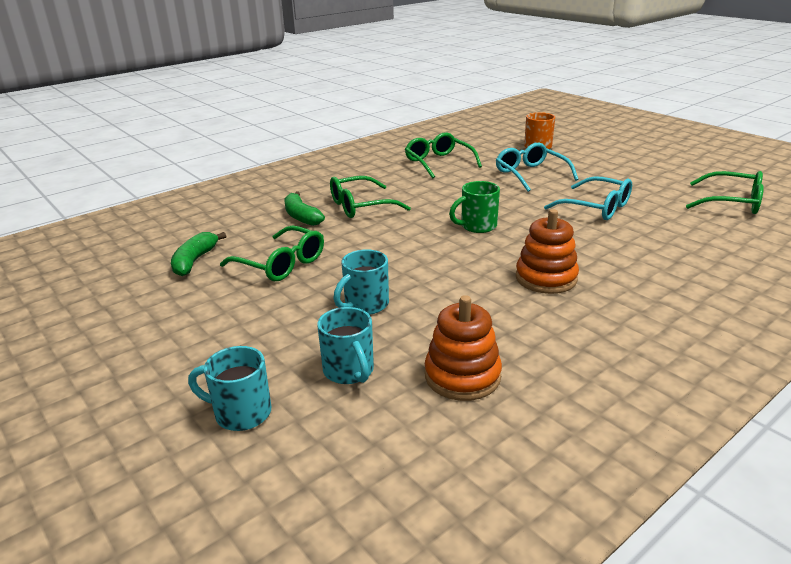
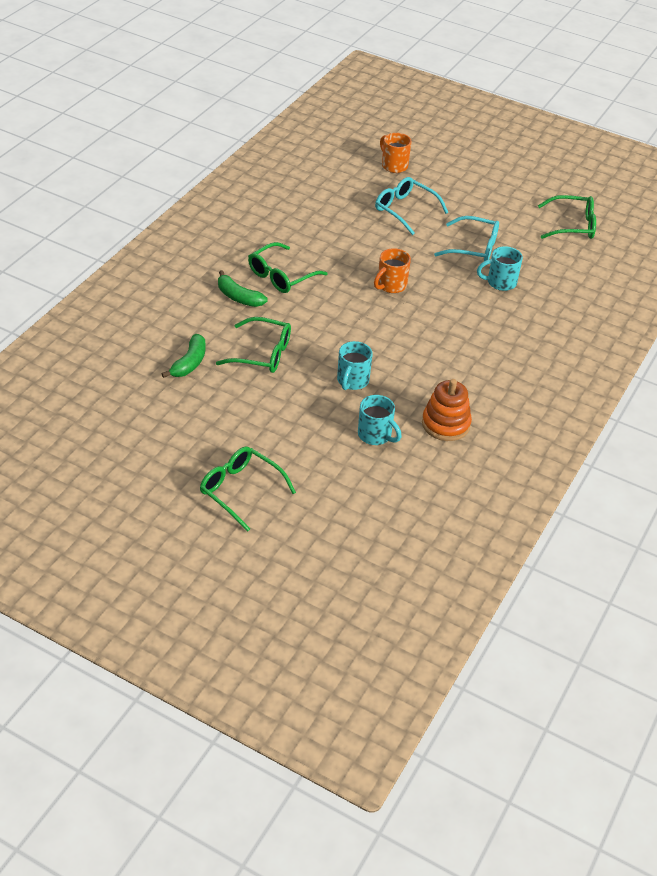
camera: 25 degrees left, 15 degrees up
green banana [171,232,226,276] -> green banana turned 150 degrees counterclockwise [161,334,206,378]
turquoise mug [188,346,271,431] -> turquoise mug moved to [477,246,523,291]
green glasses [405,133,482,179] -> green glasses moved to [200,446,296,532]
green mug [449,181,500,233] -> orange mug [374,248,411,293]
orange stacking toy [516,209,579,294] -> none

